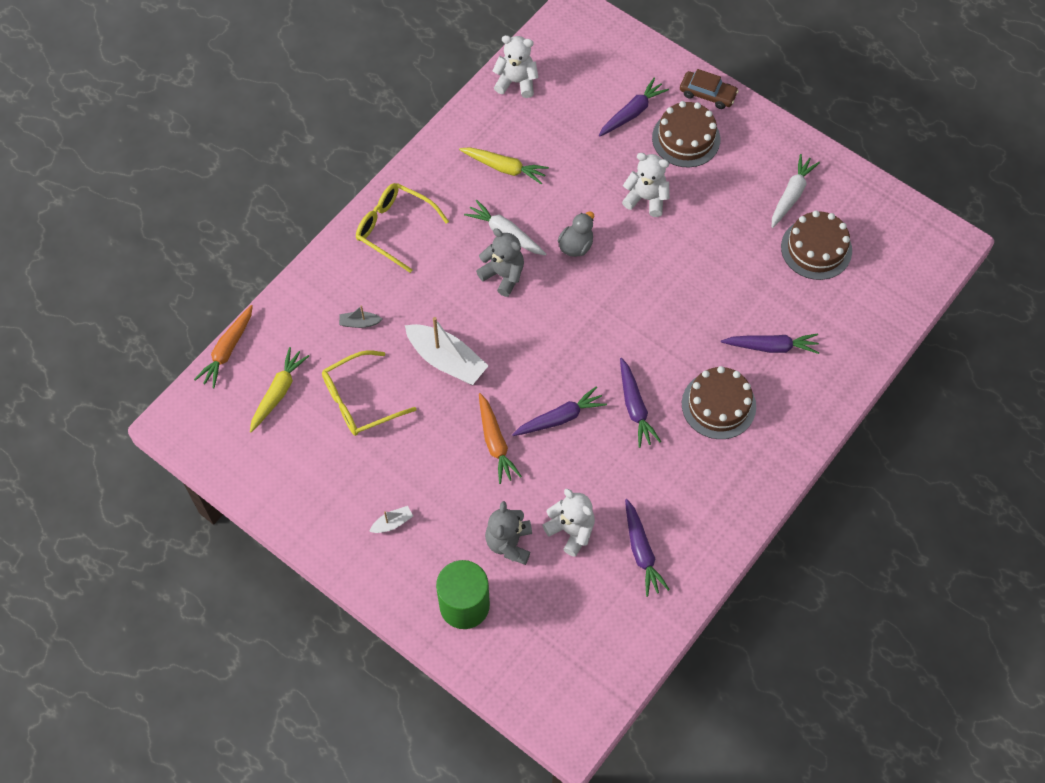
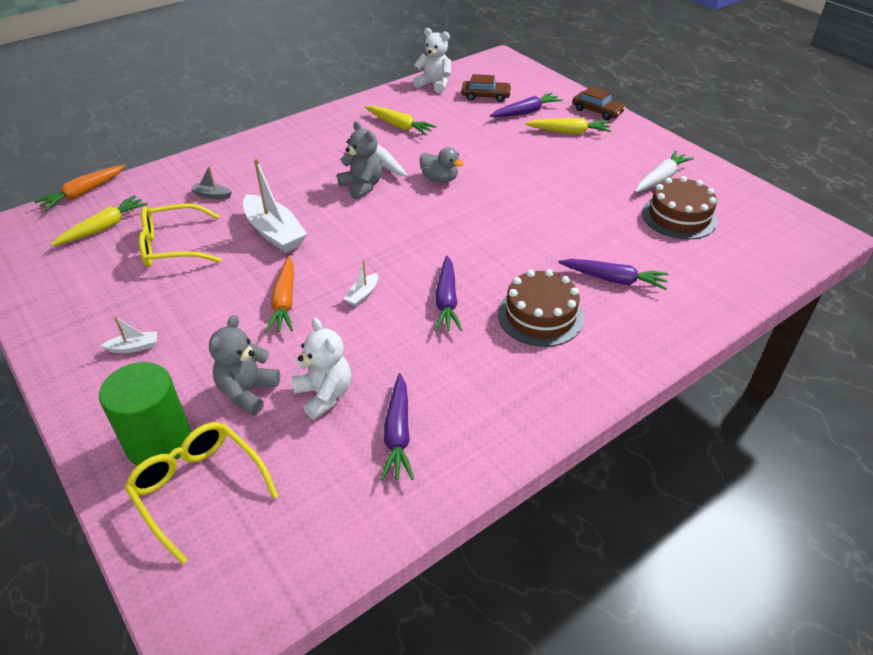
camera: 15 degrees right, 20 degrees down
yellow glasses [356,183,449,273] -> yellow glasses moved to [125,422,279,564]
purple carrot [512,386,607,436] -> white boat [344,260,378,307]
grey duck [558,211,594,257] -> grey duck turned 75 degrees clockwise [419,147,464,183]
white teddy bear [622,153,670,217] -> none
brown cake [652,101,720,167] -> yellow carrot [525,118,611,134]
none -> brown car [461,74,512,102]

